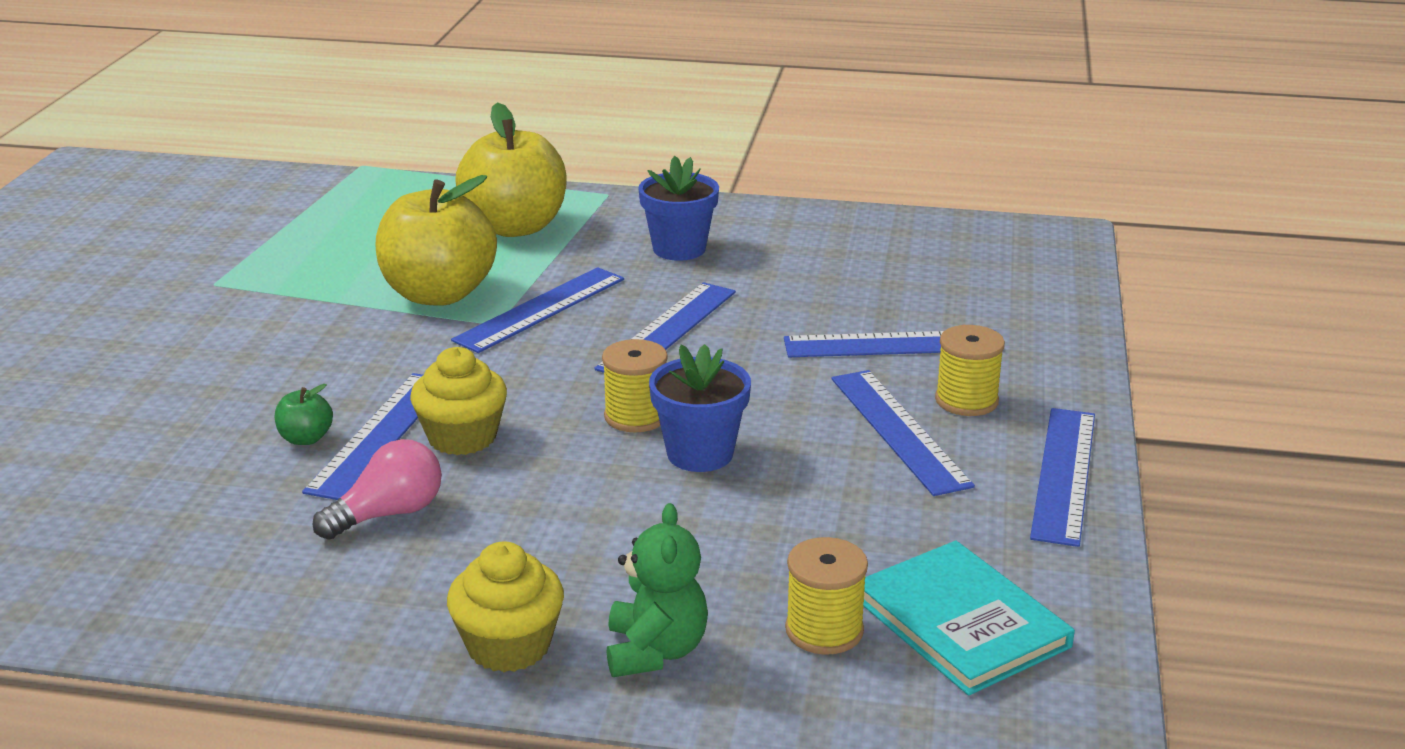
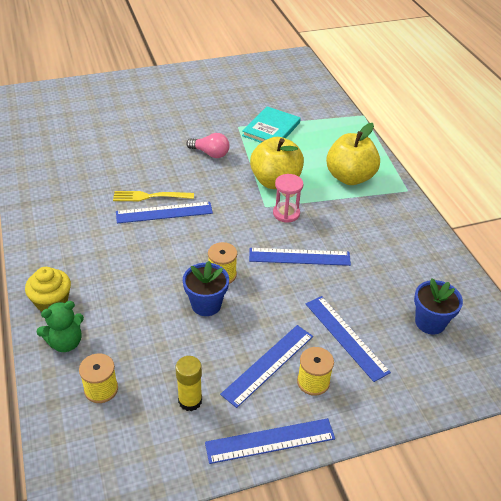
camera: 60 degrees right, 15 degrees up
green apple [275,384,333,445] -> yellow fork [113,191,194,201]
pink light bulb [312,439,442,540] -> pink light bulb moved to [186,133,229,158]
yellow cupcake [410,347,507,455] -> none
blue ruler [451,267,624,353] -> pink hourglass [273,174,303,223]
blue flower pot [638,156,719,261] -> blue flower pot moved to [414,278,463,334]
turquoise book [863,541,1075,696] -> turquoise book moved to [242,106,301,143]
none -> yellow glue stick [175,356,202,411]

